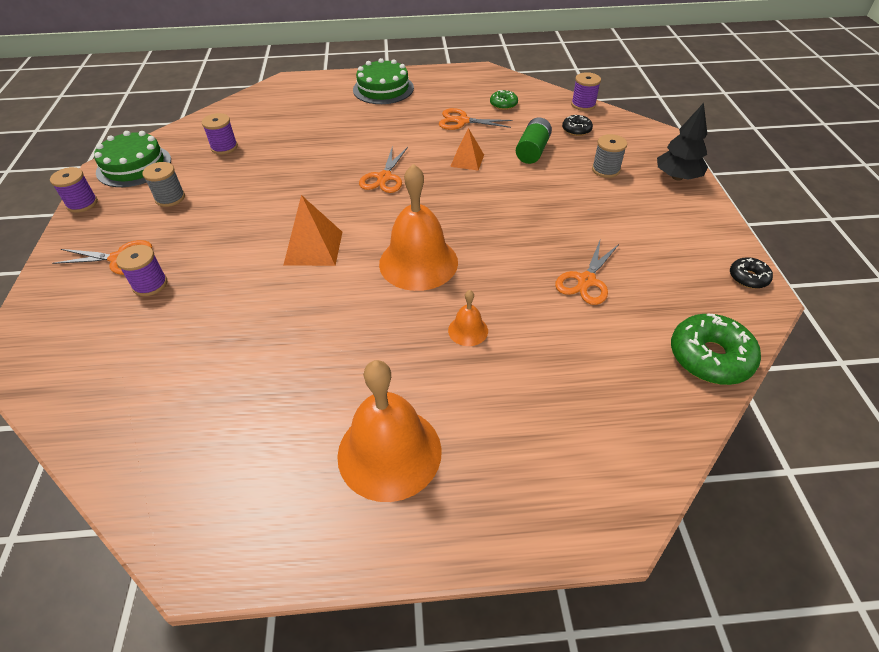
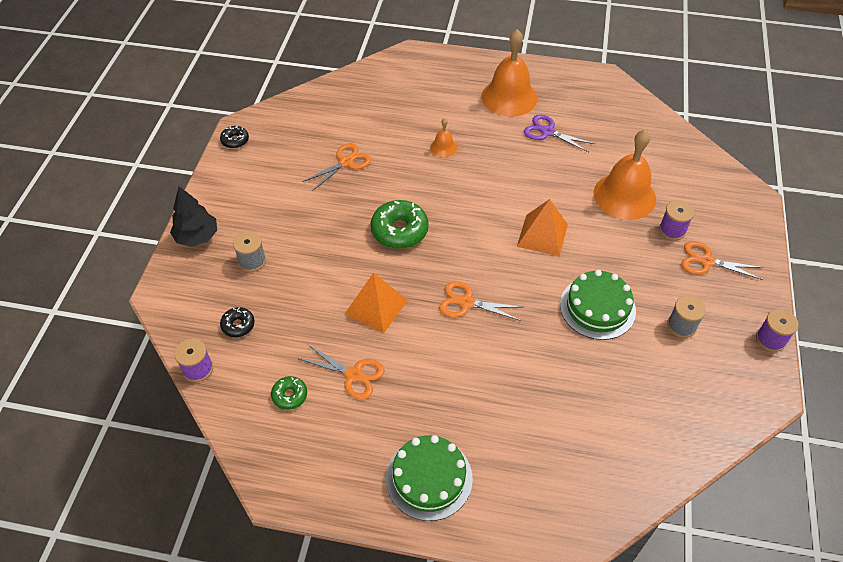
camera: 165 degrees left, 5 degrees up
green cake [94,131,171,187] -> green cake moved to [560,270,636,340]
purple spool [202,113,238,154] -> none
orange scissors [359,146,408,193] -> orange scissors turned 105 degrees counterclockwise [439,281,522,321]
orange bell [379,164,458,291] -> orange bell moved to [593,130,656,220]
orange pyramid [450,128,484,170] -> orange pyramid [345,272,408,334], size x1.53
green battery [516,117,552,164] -> none
green donut [671,313,761,385] -> green donut moved to [370,200,429,249]
none -> purple scissors [524,114,595,152]

